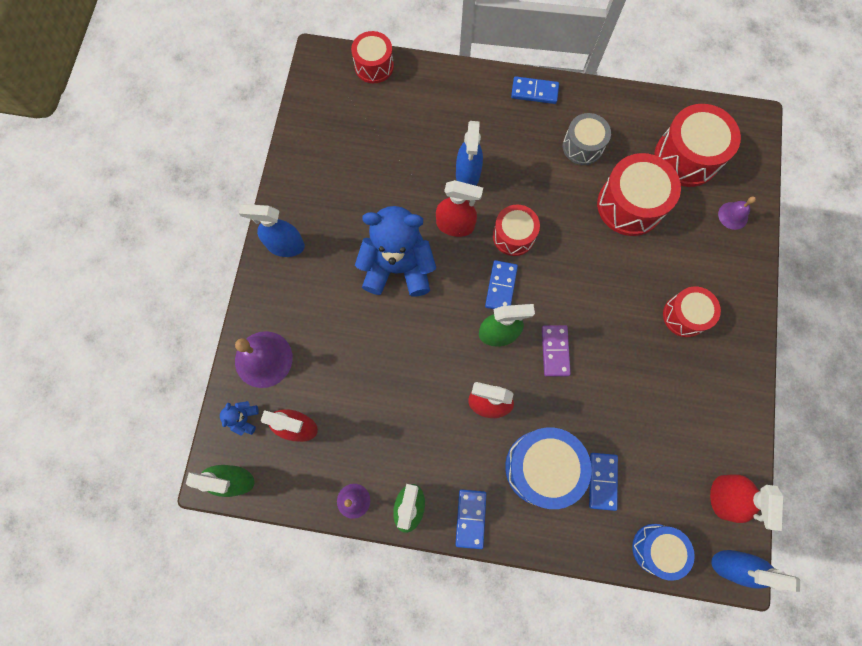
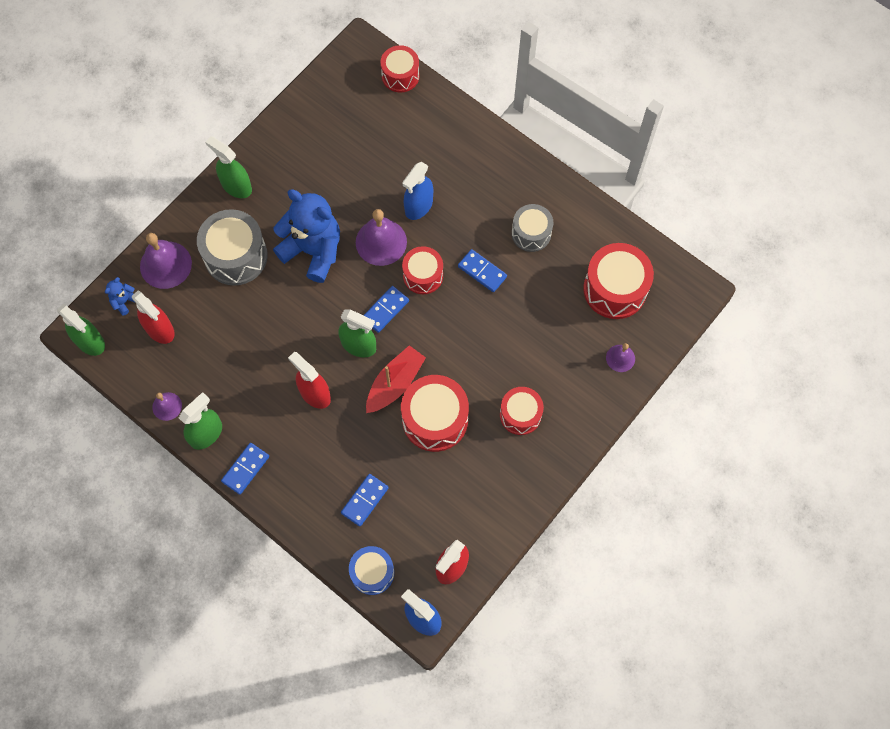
camera: 30 degrees right, 5 degrees down
blue spray bottle [239,204,305,257] -> green spray bottle [205,136,252,198]
red spray bottle [436,180,483,237] -> purple bell [356,209,407,266]
blue drum [505,427,592,509] -> none
blue domino [511,76,559,104] -> blue domino moved to [458,249,507,292]
purple domino [542,325,571,377] -> red boat [366,345,426,413]
red drum [597,153,681,236] -> red drum moved to [401,375,469,452]
none -> grey drum [197,209,268,285]

